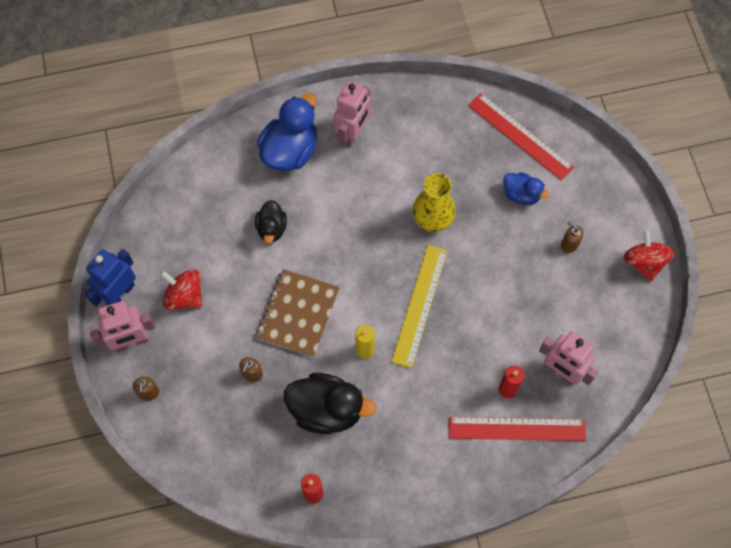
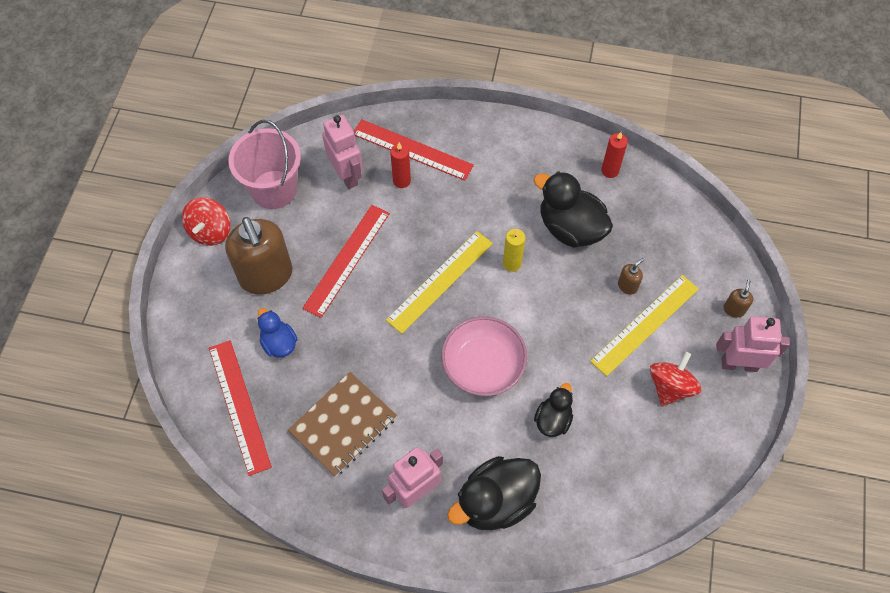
camera: 155 degrees left, 5 degrees down
blue robot [84,249,136,307] -> none
red spinning top [160,269,202,310] -> red spinning top turned 120 degrees counterclockwise [650,352,701,406]
brown notebook [256,269,340,357] -> brown notebook moved to [288,372,397,477]
blue duck [257,93,317,171] -> black duck [447,456,541,530]
yellow vase [412,173,456,232] -> none
brown soap dispenser [561,221,584,253] -> brown soap dispenser [225,217,292,295], size x2.50
none -> pink bucket [228,120,301,209]
none -> red ruler [303,205,390,318]
none -> pink bowl [441,316,527,396]
none -> yellow ruler [590,275,699,376]

